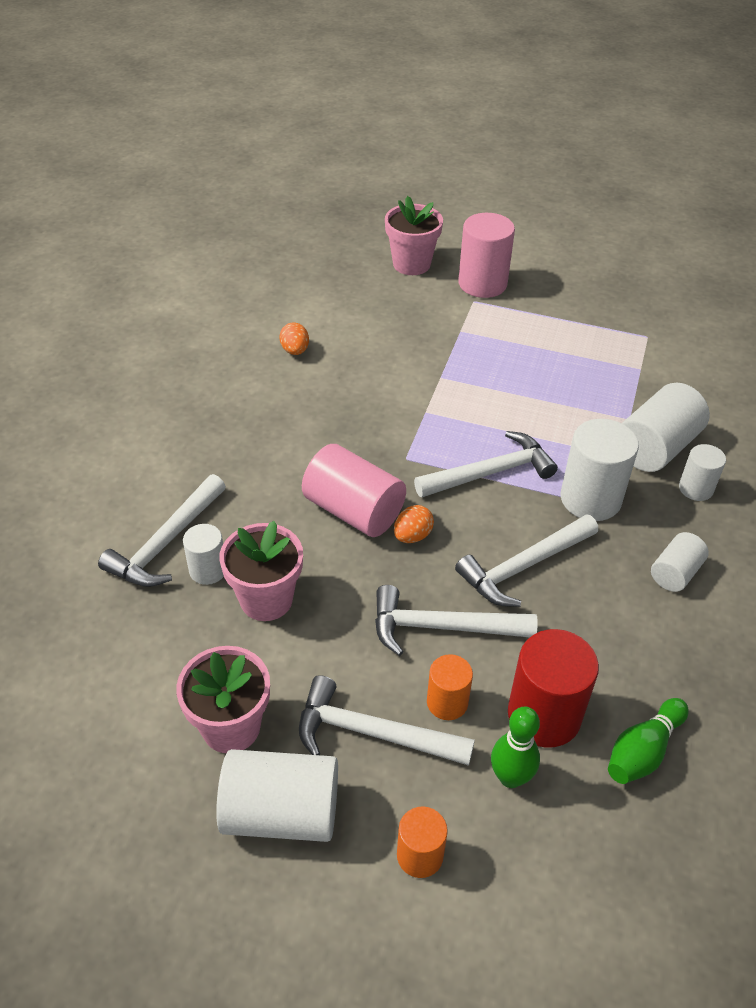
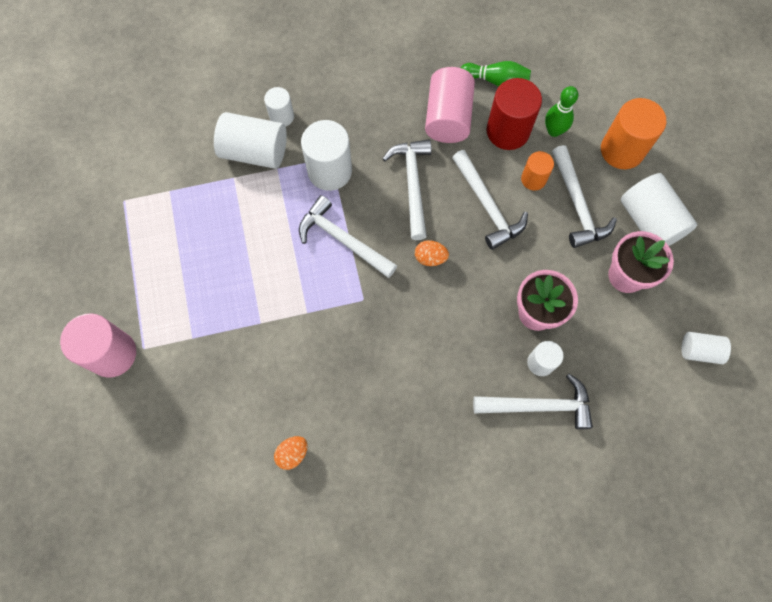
camera: 120 degrees left, 25 degrees up
pink cylinder [302,444,406,537] -> pink cylinder moved to [425,67,475,143]
pink flower pot [385,196,443,275] -> none
orange cylinder [397,806,448,878] -> orange cylinder [601,98,666,169], size x1.75
white hammer [455,514,598,607] -> white hammer turned 120 degrees counterclockwise [382,139,431,240]
white cylinder [651,532,709,592] -> white cylinder moved to [681,332,731,364]

